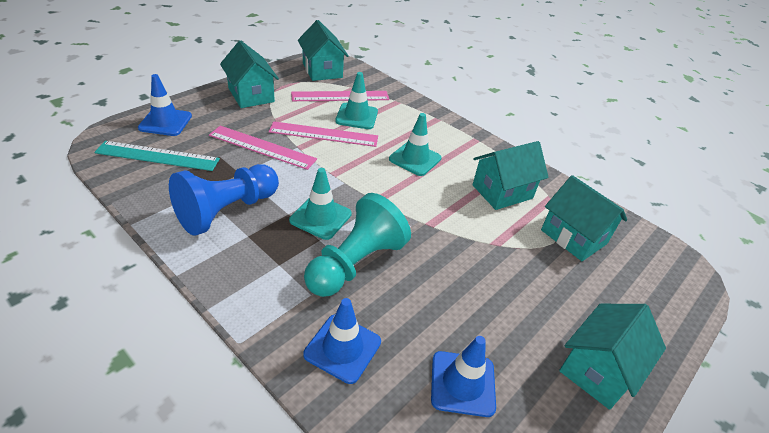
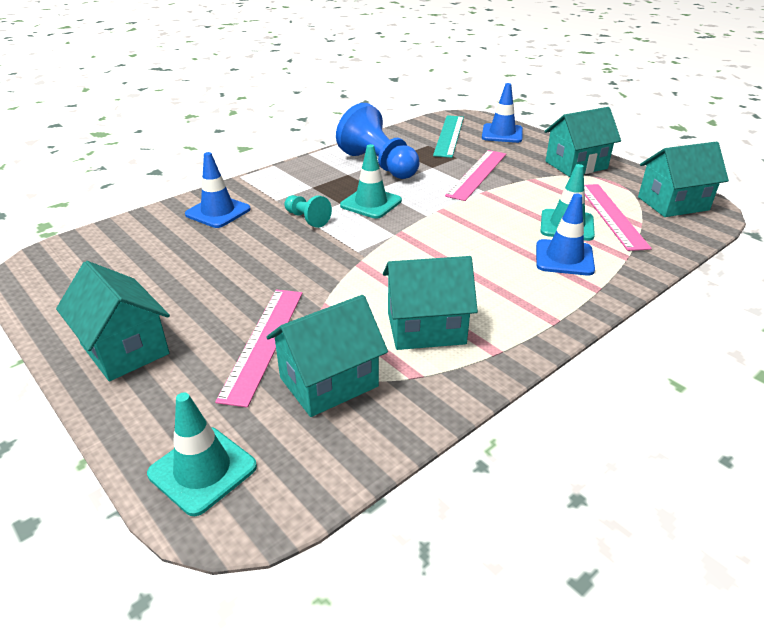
camera: 100 degrees right, 5 degrees down
pink ruler [269,121,378,147] -> pink ruler moved to [215,289,302,408]
turquoise pawn [304,193,411,297] -> turquoise pawn [285,195,332,228], size x0.49
turquoise traffic cone [389,113,442,176] -> turquoise traffic cone moved to [147,392,257,516]
blue traffic cone [431,336,496,417] -> blue traffic cone moved to [536,193,595,276]
turquoise house [472,141,549,210] -> turquoise house turned 75 degrees counterclockwise [383,256,478,350]

